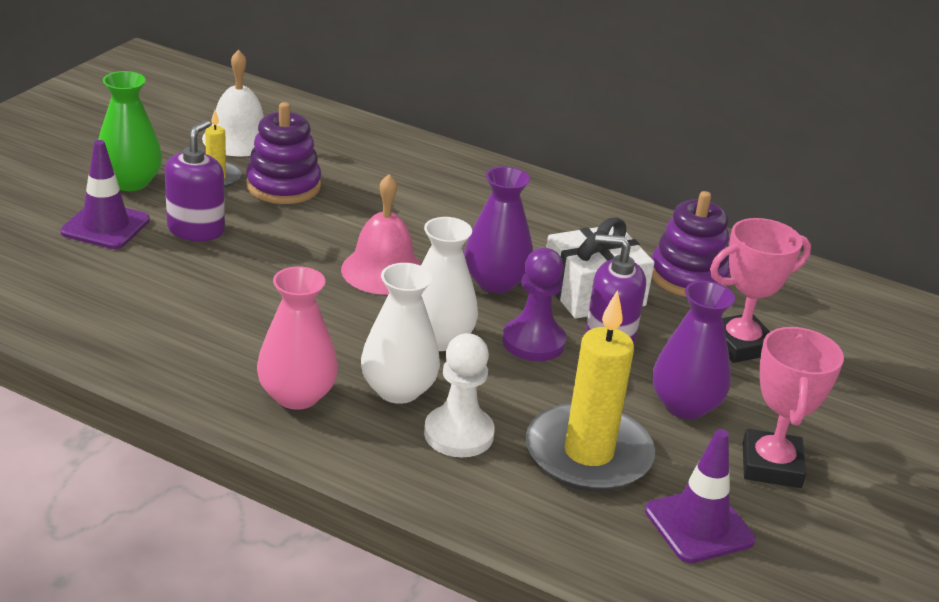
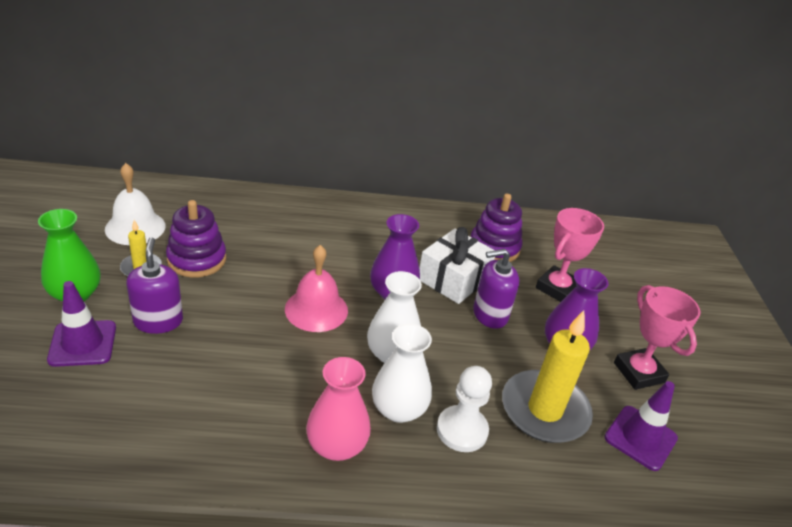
camera: 30 degrees left, 5 degrees up
purple pawn [502,248,566,361] -> none

